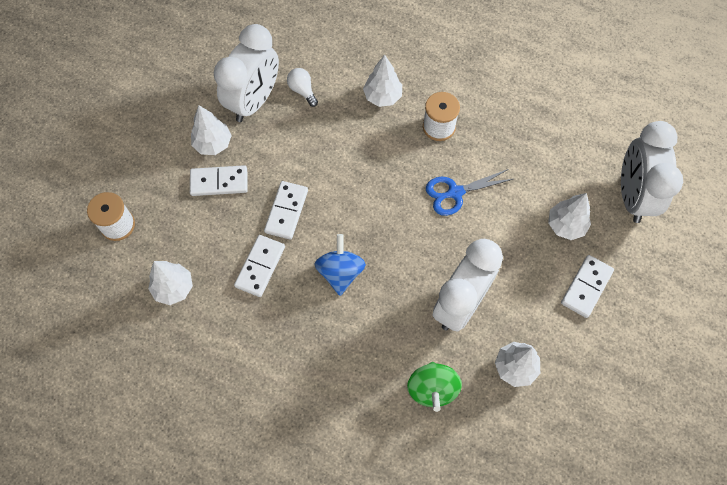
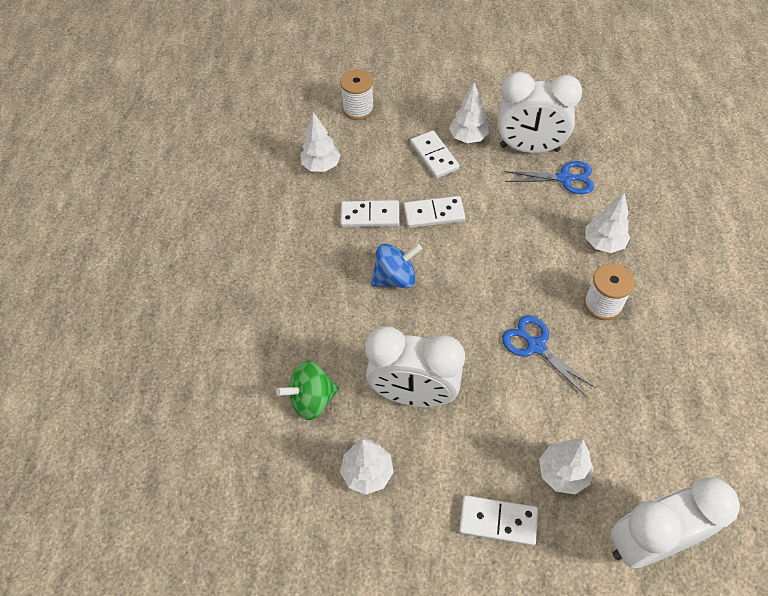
camera: 70 degrees right, 10 degrees down
white light bulb [287,68,318,107] -> blue scissors [504,161,594,194]

